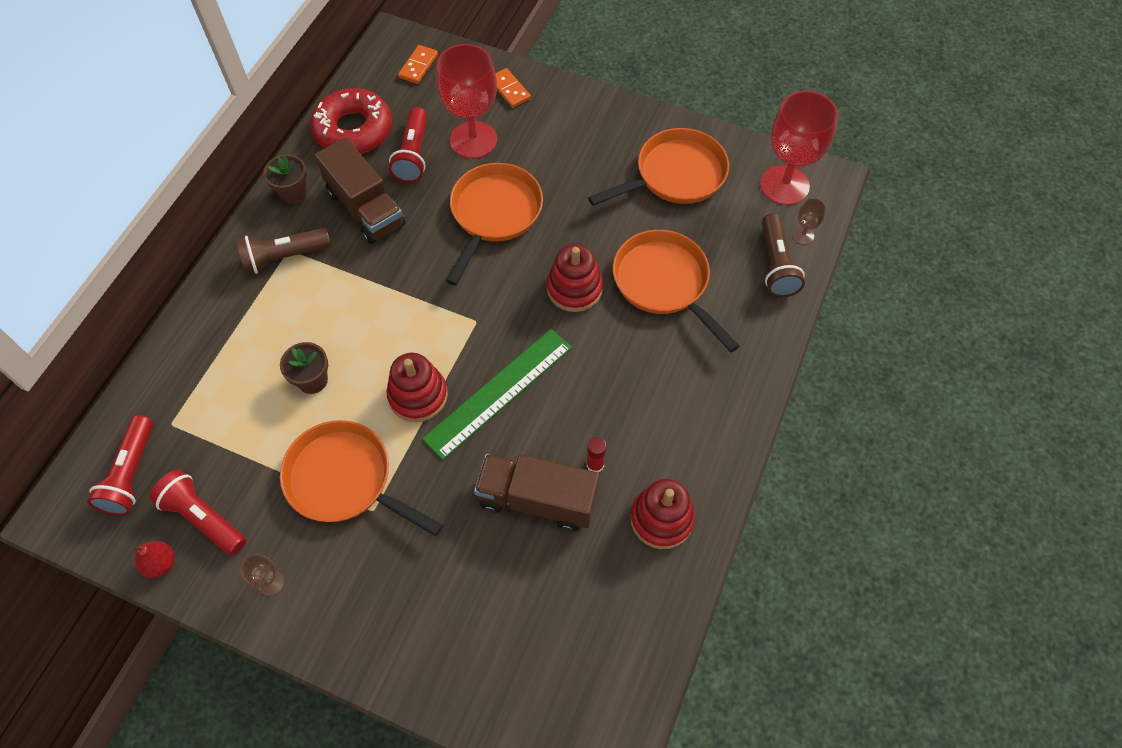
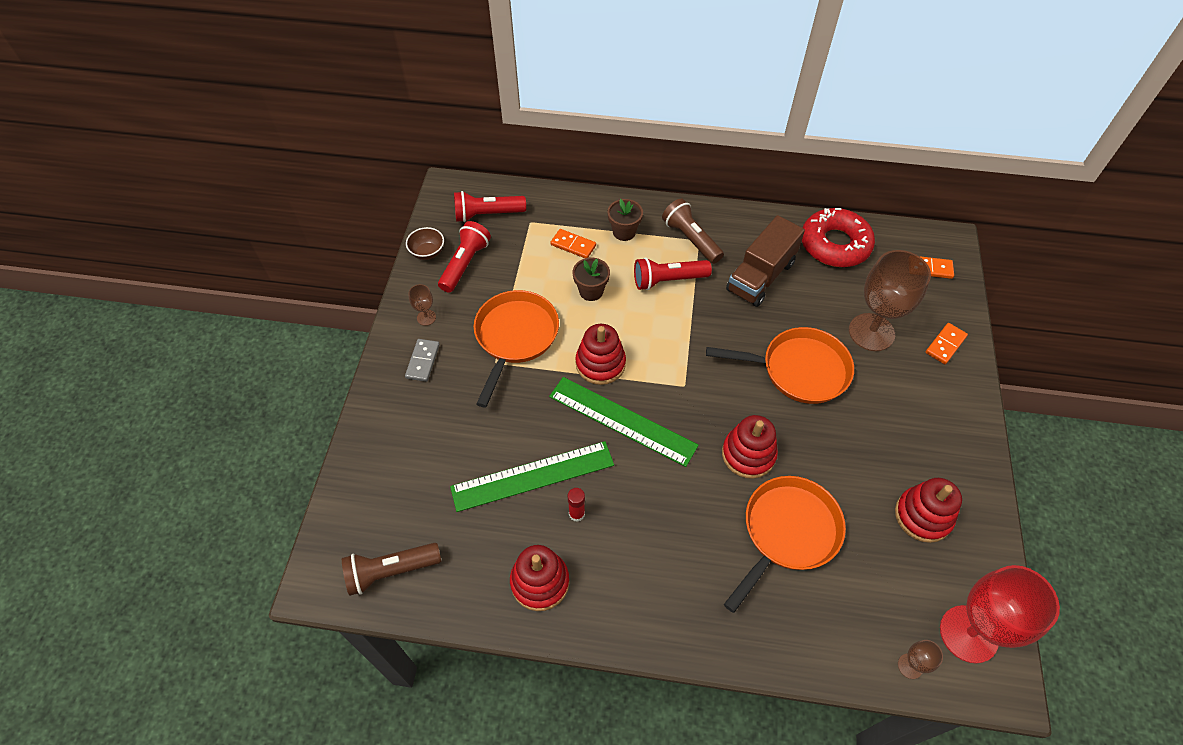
camera: 75 degrees right, 5 degrees down
red pear [131,541,175,578] -> brown bowl [406,227,444,260]
brown flower pot [263,154,307,204] -> brown flower pot moved to [607,199,643,241]
red flashlight [389,107,427,183] -> red flashlight moved to [634,257,712,290]
red goblet [436,44,497,159] -> brown goblet [849,250,931,351]
brown truck [474,454,600,531] -> green ruler [450,441,614,512]
orange pan [588,128,729,206] -> red stacking toy [895,478,962,543]
brown flashlight [762,213,805,297] -> brown flashlight moved to [342,543,441,596]
none -> grey domino [405,339,440,382]
none -> orange domino [550,229,596,258]

